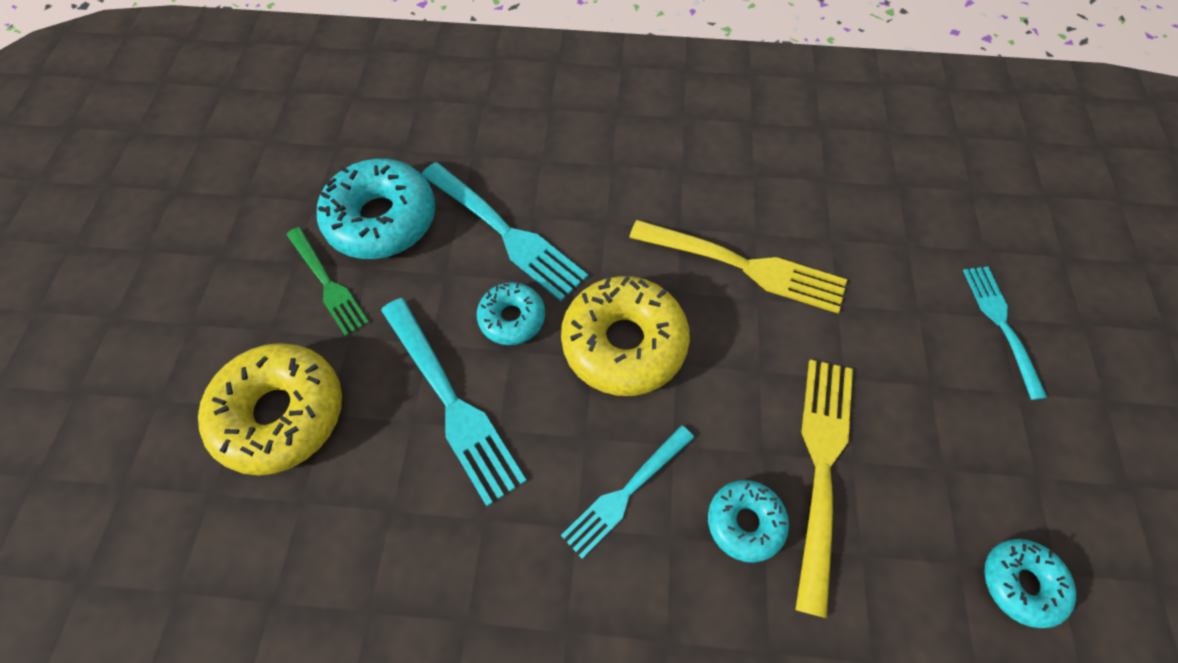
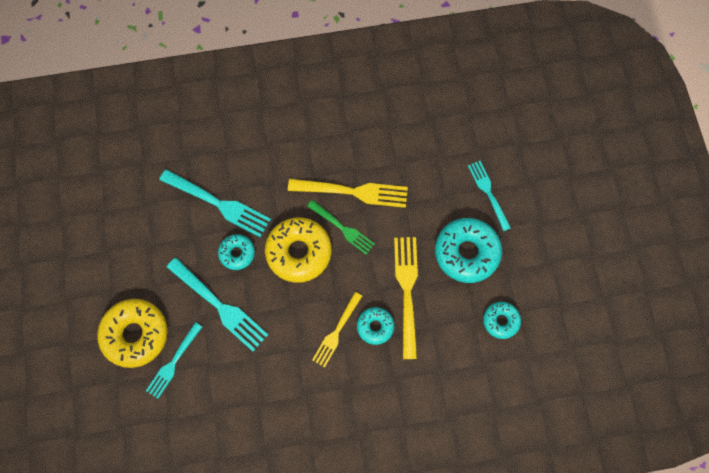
camera: 15 degrees left, 10 degrees up
green fork [287,227,369,336] -> green fork moved to [307,200,375,255]
turquoise donut [317,159,436,259] -> turquoise donut moved to [435,218,502,283]
turquoise fork [561,425,694,559] -> turquoise fork moved to [146,322,202,399]
none -> yellow fork [312,292,362,368]

